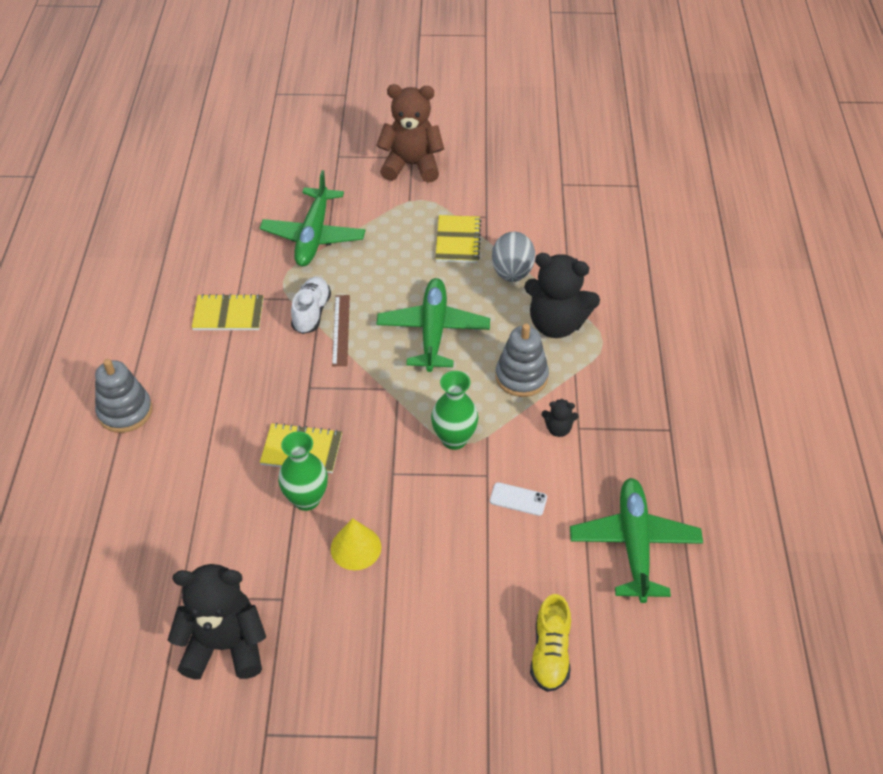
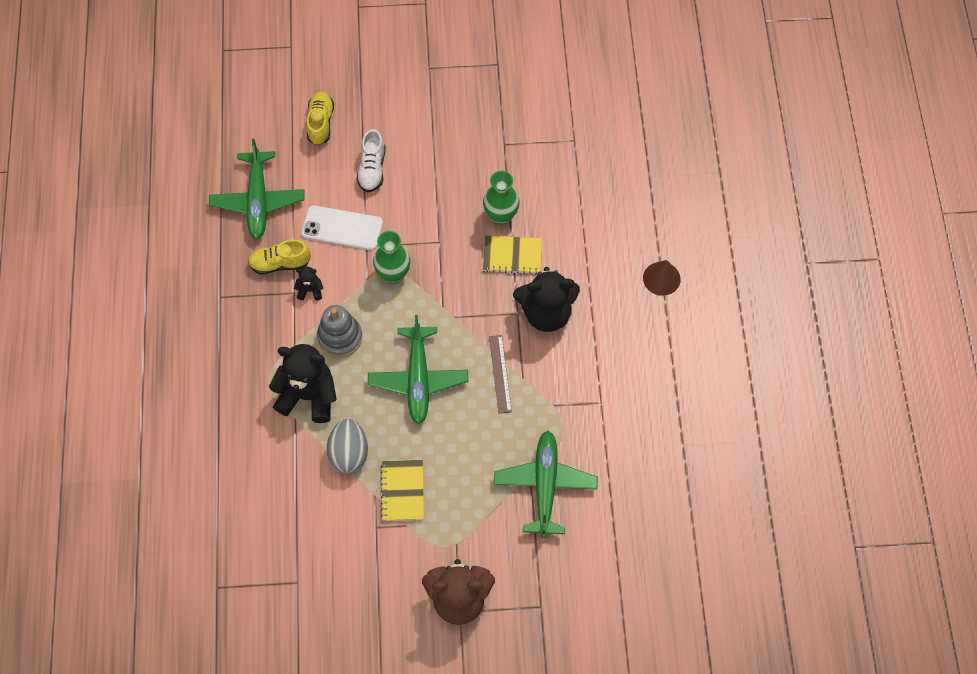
camera: 175 degrees right, 15 degrees up
grey stacking toy [95,359,152,433] -> brown cone [643,260,681,296]
black teddy bear [168,564,266,680] -> black teddy bear moved to [513,267,580,332]
yellow notebook [192,294,263,330] -> none
white shoe [291,277,331,334] -> white shoe moved to [356,129,385,193]
yellow cone [331,518,381,570] -> none
white phone [490,482,547,516] -> white phone [301,205,383,250], size x1.89
none -> yellow shoe [248,240,311,275]

